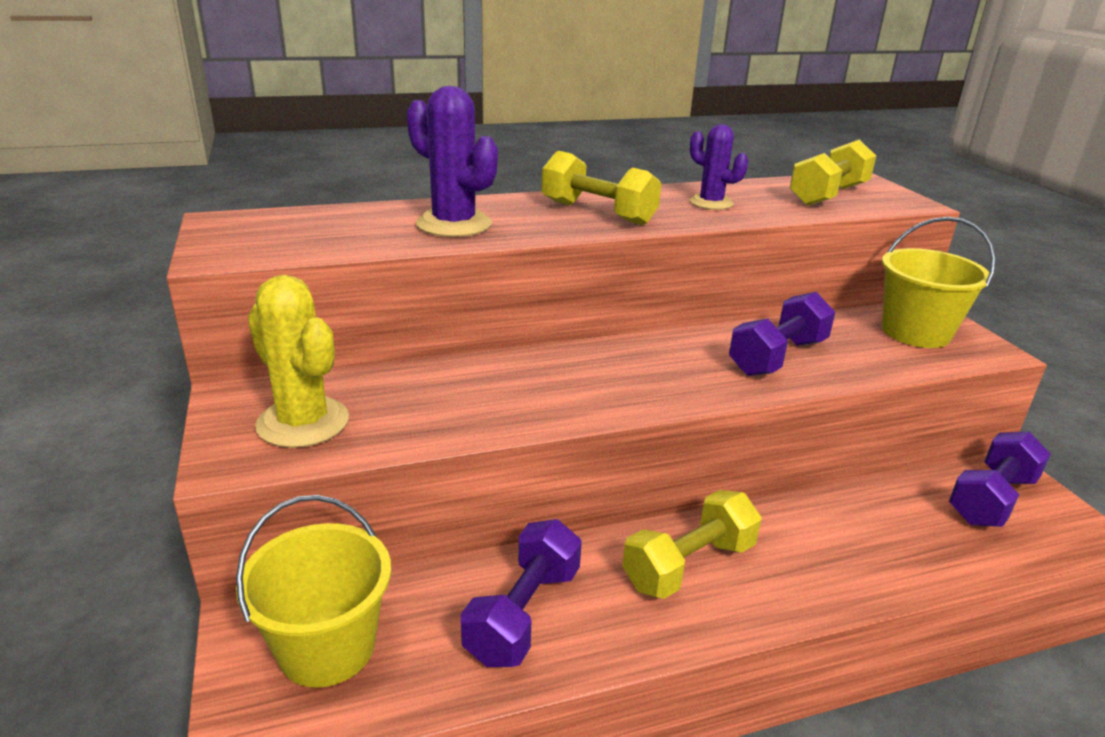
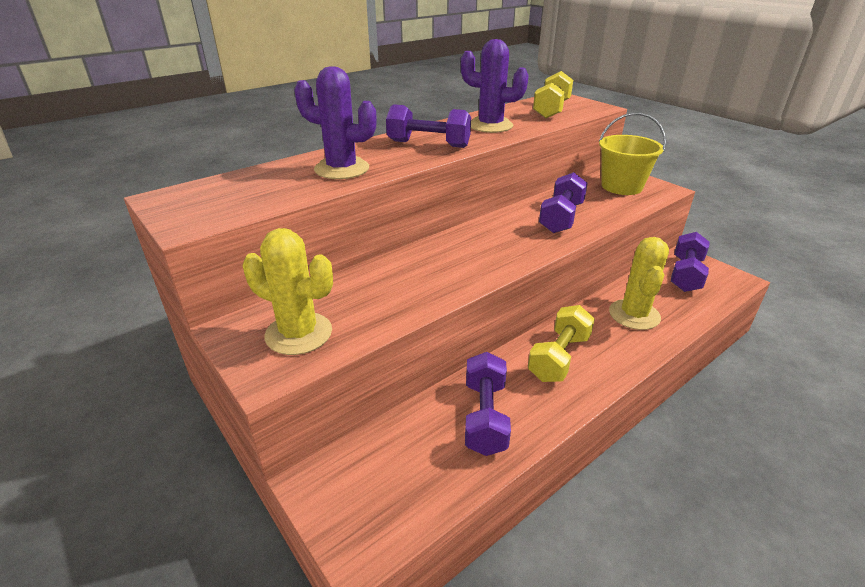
camera: 20 degrees left, 5 degrees up
yellow bucket [236,495,391,688] -> none
yellow dumbbell [541,151,661,225] -> purple dumbbell [386,104,471,148]
purple cactus [689,124,748,210] -> purple cactus [461,39,529,133], size x1.55
none -> yellow cactus [609,237,669,330]

